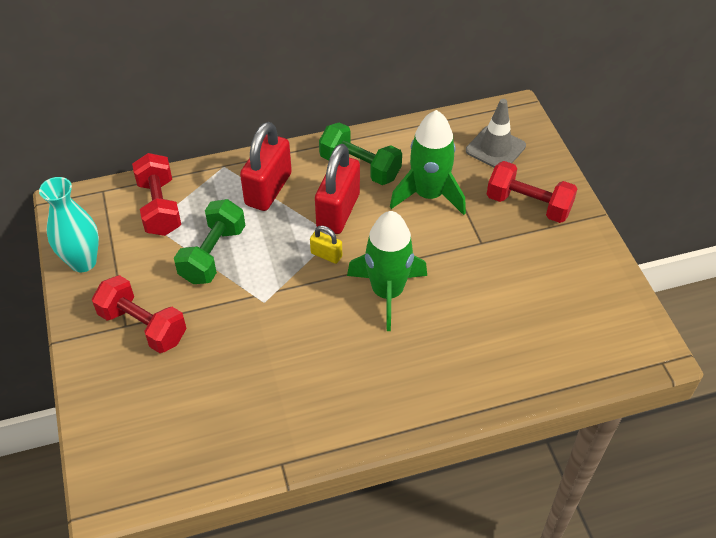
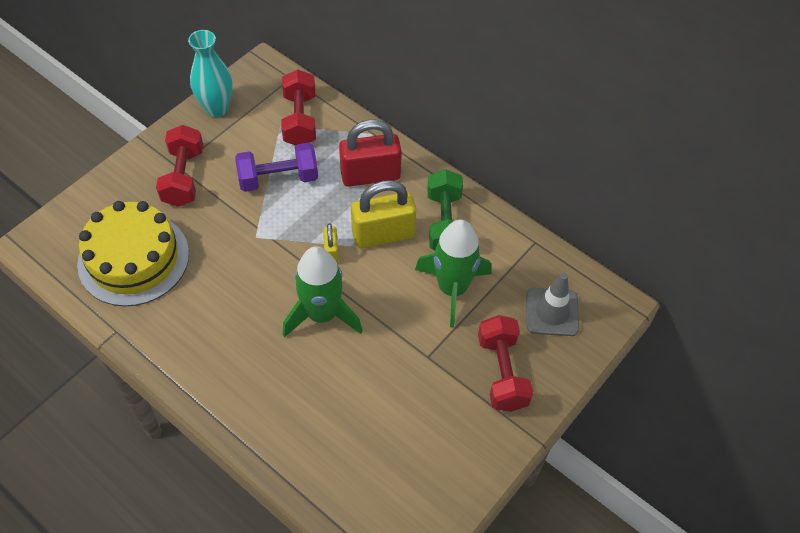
camera: 55 degrees right, 5 degrees up
red dumbbell [132,153,181,236] -> red dumbbell turned 45 degrees counterclockwise [281,69,316,146]
green dumbbell [174,199,245,284] -> purple dumbbell [235,143,318,192]
red padlock [315,144,360,234] -> yellow padlock [351,180,416,248]
none -> yellow cake [77,201,189,306]

